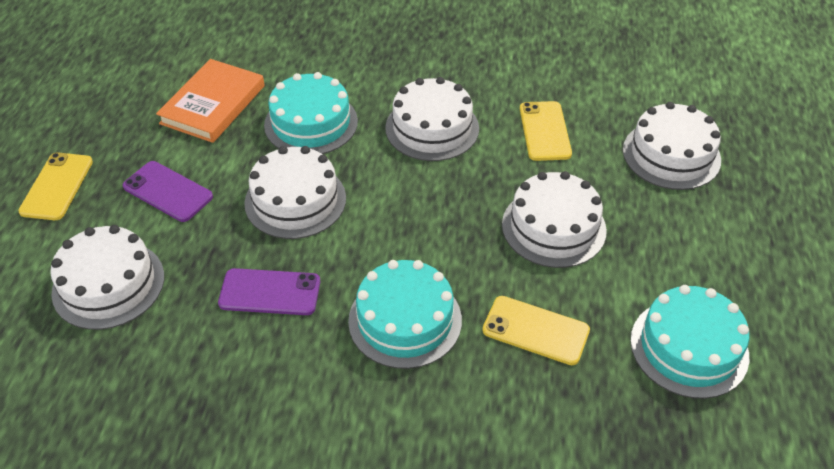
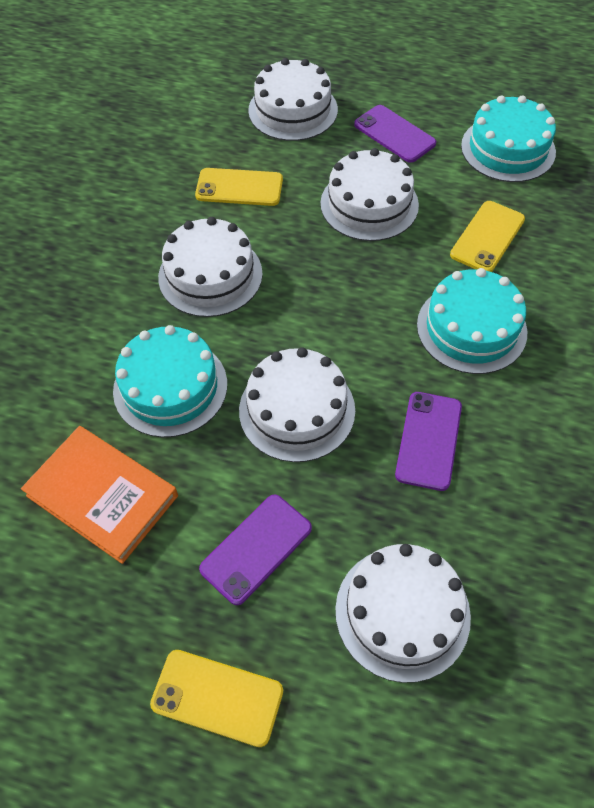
camera: 80 degrees left, 10 degrees up
none -> purple phone [354,105,436,163]

